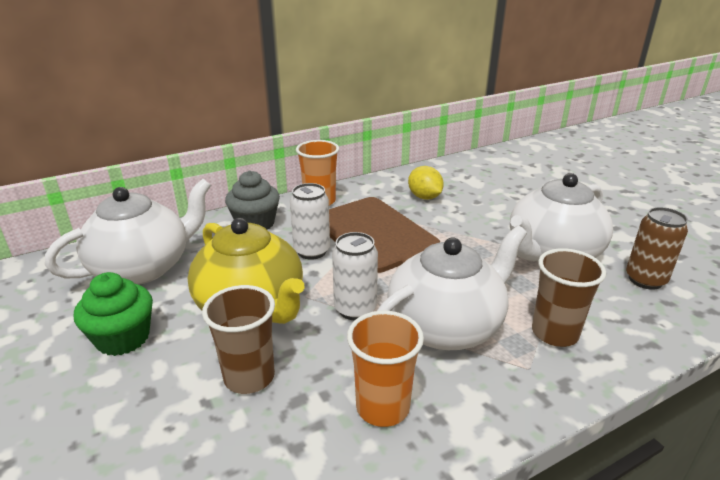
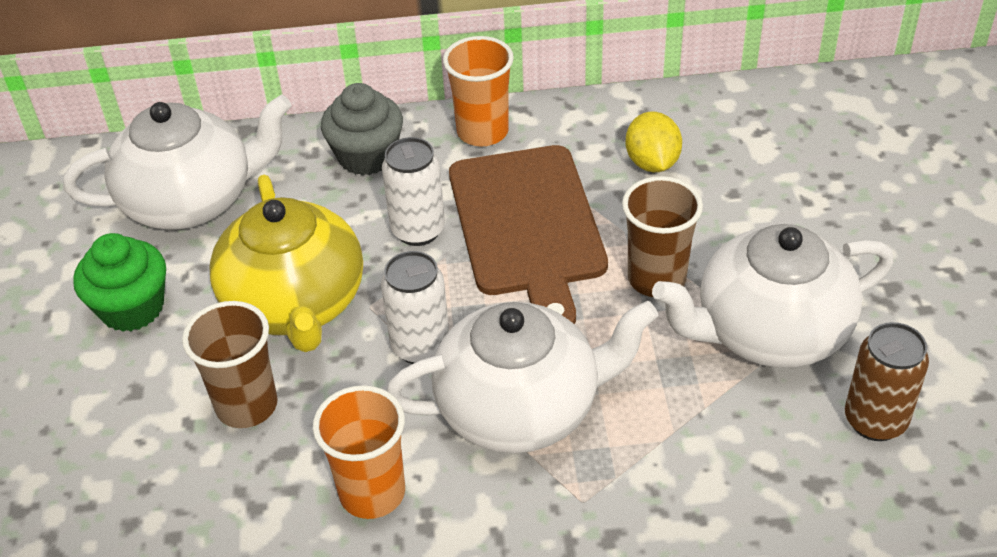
camera: 25 degrees right, 15 degrees up
brown cup [532,248,606,347] -> brown cup moved to [622,176,703,297]

